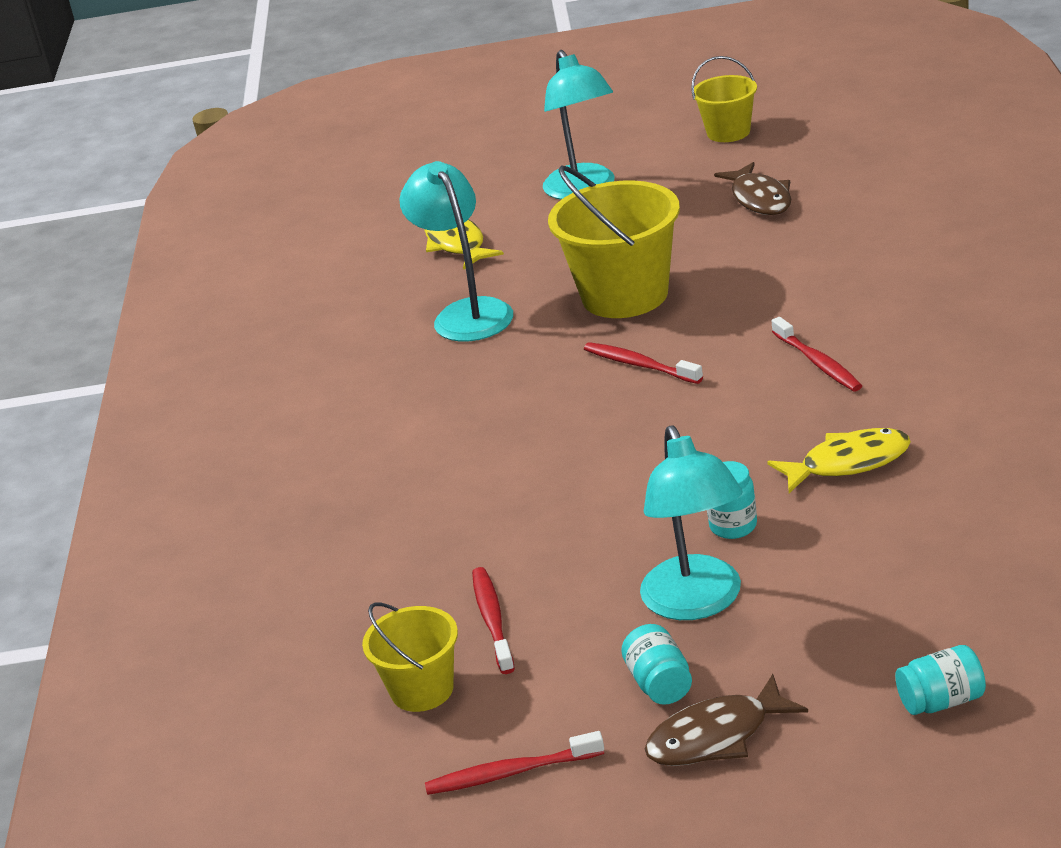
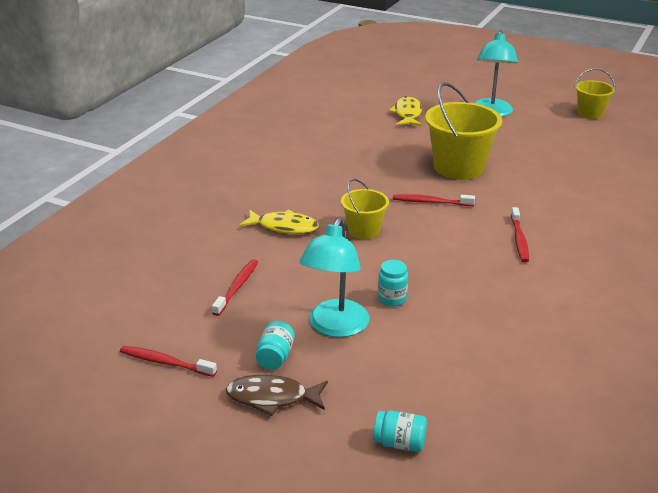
camera: 25 degrees right, 0 degrees up
yellow bucket [362,602,458,712] -> yellow bucket moved to [341,179,389,239]
turquoise lamp [399,161,513,341] -> none
red toothbrush [584,342,703,384] -> red toothbrush turned 60 degrees counterclockwise [393,194,475,206]
brown fish [714,162,791,215] -> none
yellow fish [767,428,911,493] -> yellow fish moved to [239,209,319,234]

